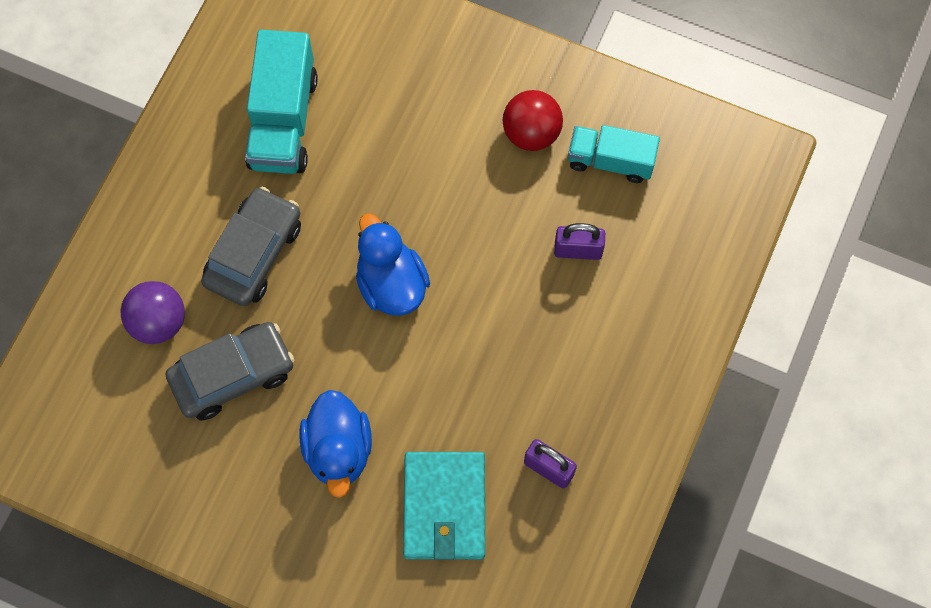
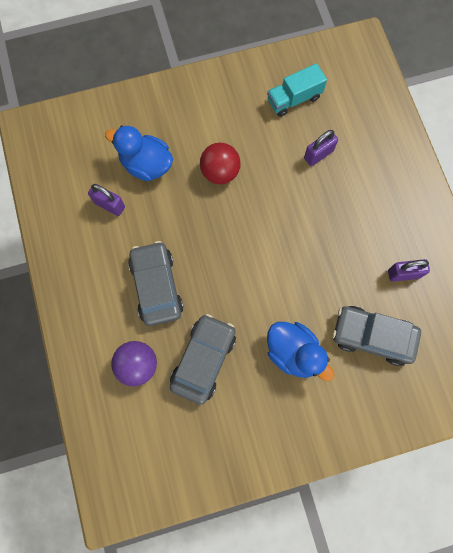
camera: 40 degrees left, 5 degrees up
turquoise truck [245,30,318,174] -> purple padlock [88,184,125,216]
blue duck [356,213,430,316] -> blue duck moved to [105,126,173,181]
turquoise wallet [403,452,485,560] -> grey car [332,306,421,366]
red ball [503,90,563,151] -> red ball moved to [200,143,241,184]

